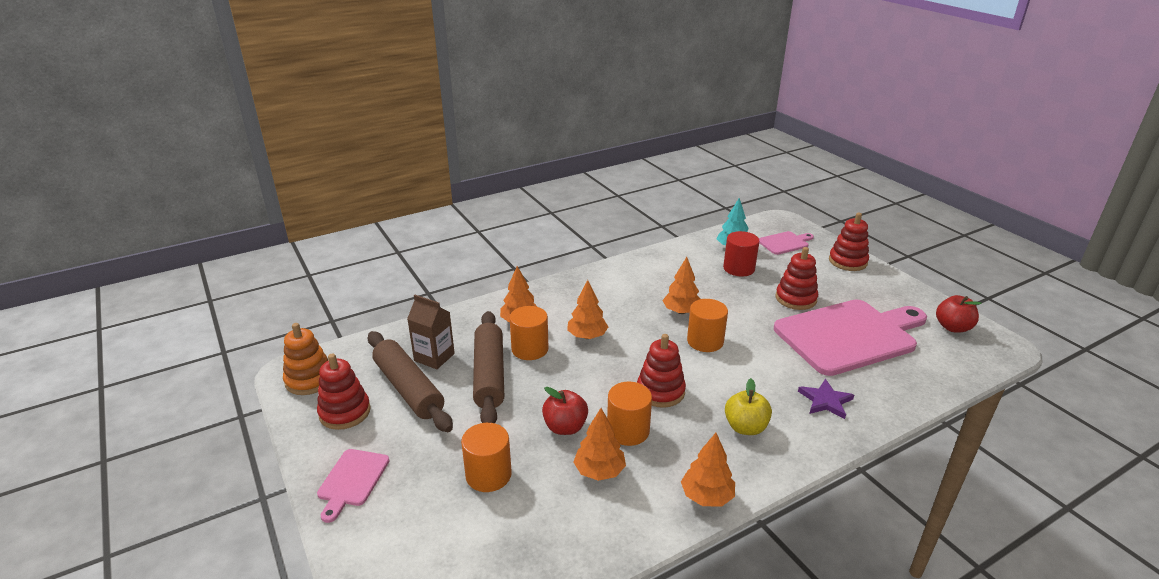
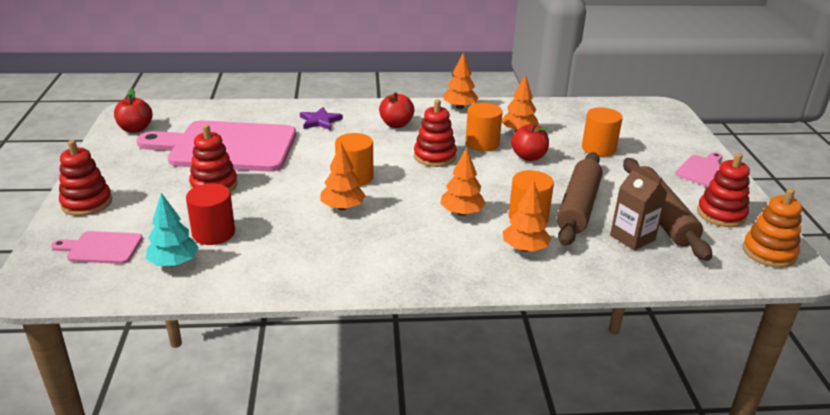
camera: 155 degrees left, 0 degrees up
yellow apple [725,378,772,435] -> red apple [379,92,415,128]

